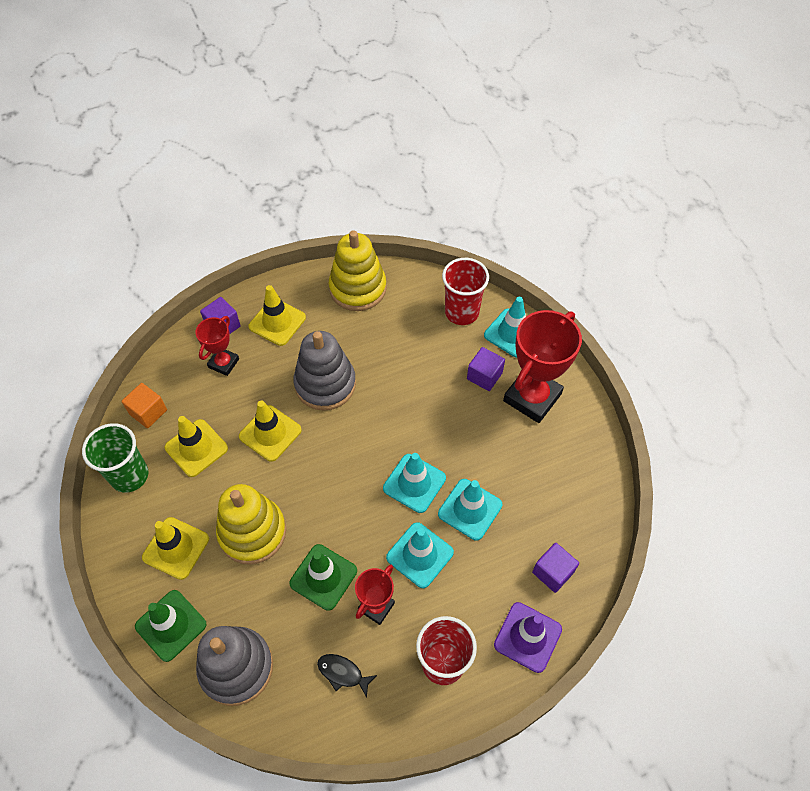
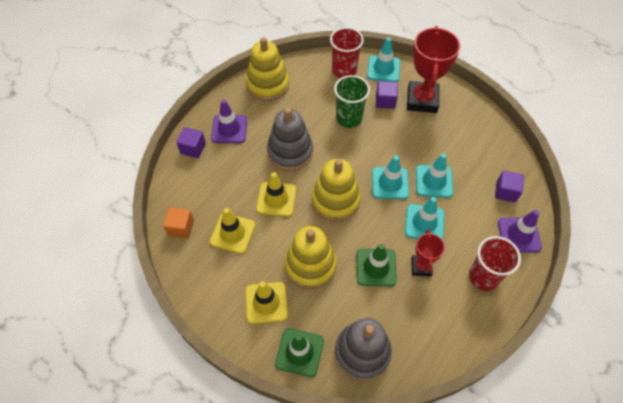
camera: 30 degrees left, 0 degrees up
green cup [82,423,148,493] -> green cup moved to [334,75,370,128]
red trophy [196,316,239,376] -> none
yellow traffic cone [249,285,306,346] -> purple traffic cone [211,99,247,143]
black fish [317,654,377,698] -> none
none -> yellow stacking toy [312,159,360,221]

